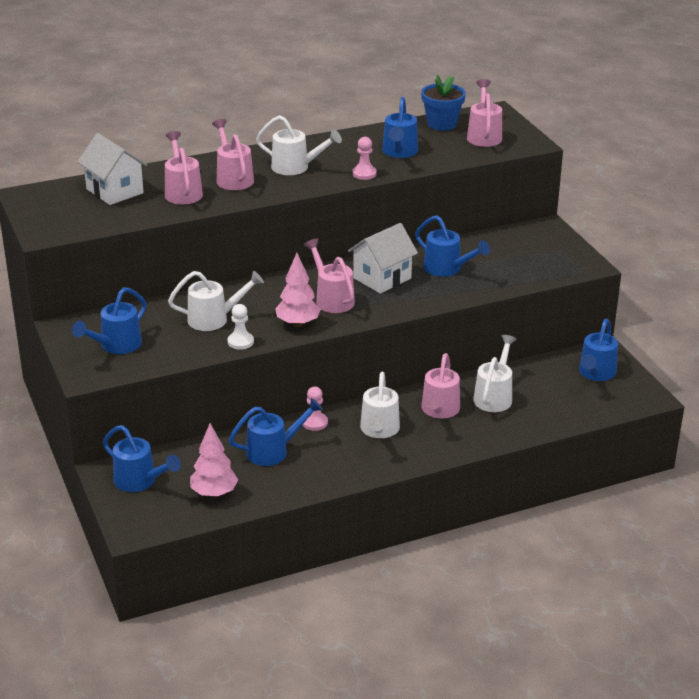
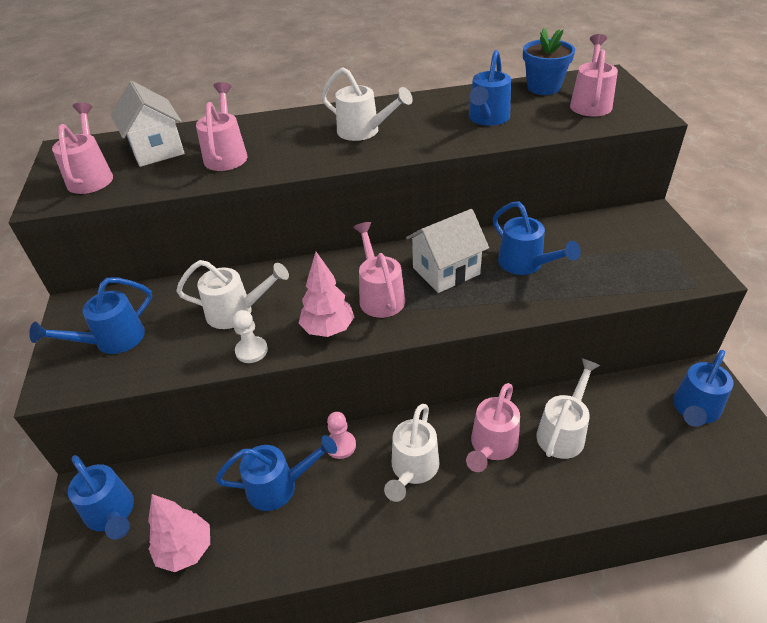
camera: 15 degrees right, 10 degrees up
pink watering can [212,119,254,190] -> pink watering can moved to [52,102,113,194]
pink pawn [352,137,377,180] -> none

